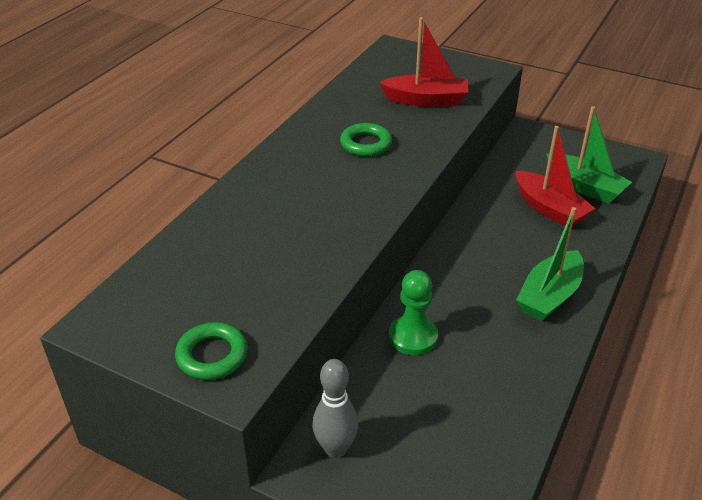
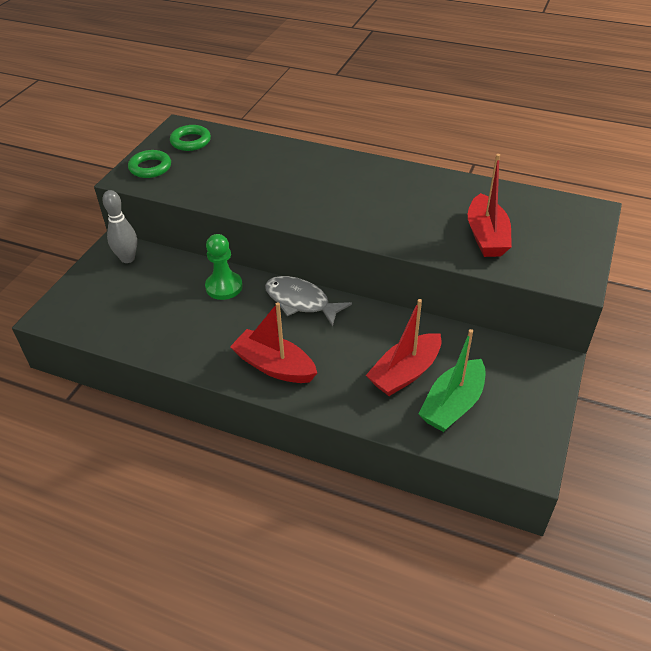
camera: 85 degrees right, 5 degrees up
green ring [340,123,392,157] -> green ring moved to [170,125,211,151]
green boat [516,207,584,321] -> red boat [230,302,317,383]
none -> grey fish [265,276,352,327]

